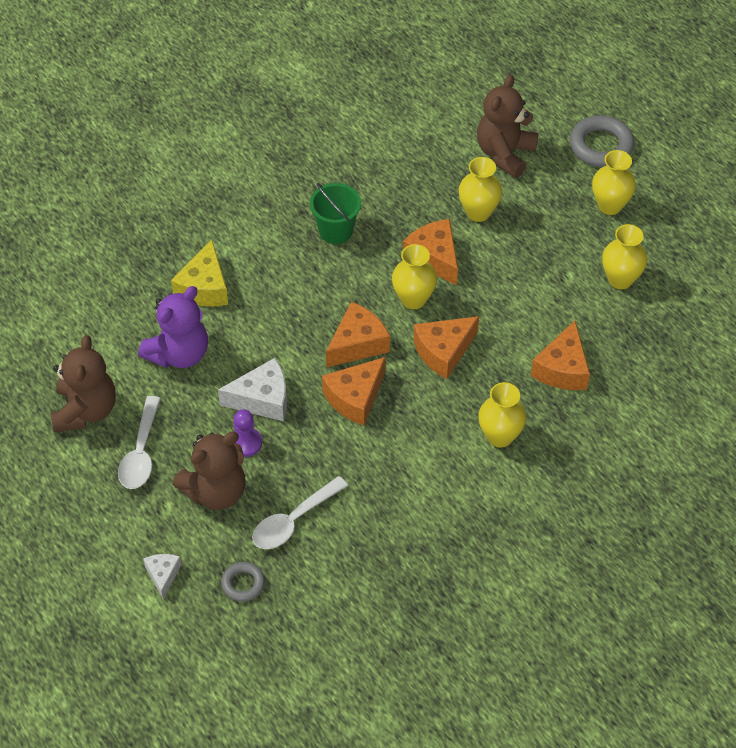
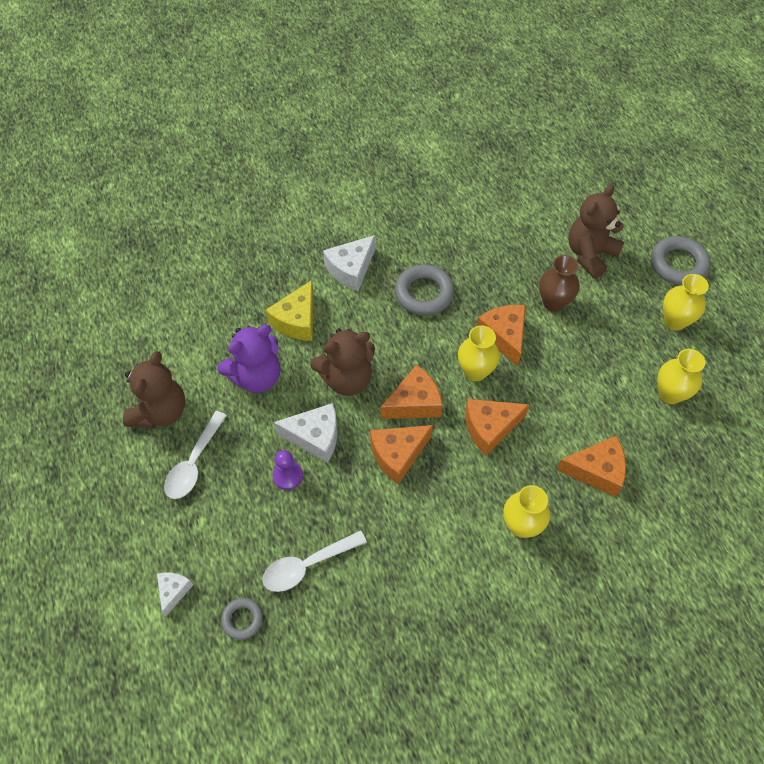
camera: 15 degrees right, 5 degrees up
brown teddy bear [173,432,246,510] -> brown teddy bear moved to [310,328,375,396]
green bucket [310,183,361,244] -> grey ring [395,264,454,316]
yellow vase [459,157,502,222] -> brown vase [539,255,580,312]
orange cheese [531,321,590,390] -> orange cheese turned 120 degrees counterclockwise [556,436,626,497]
none -> white cheese [323,235,375,291]

